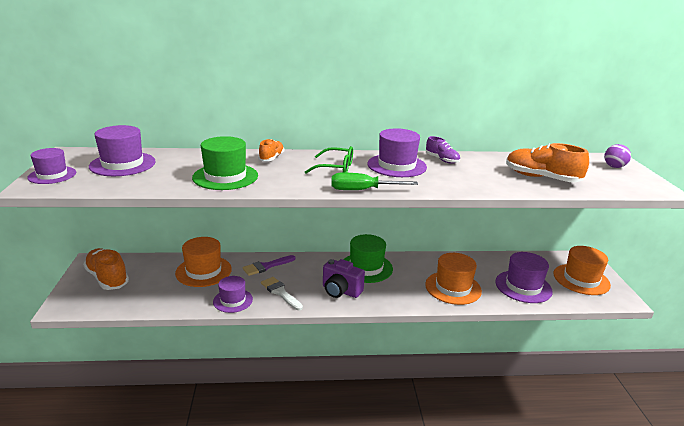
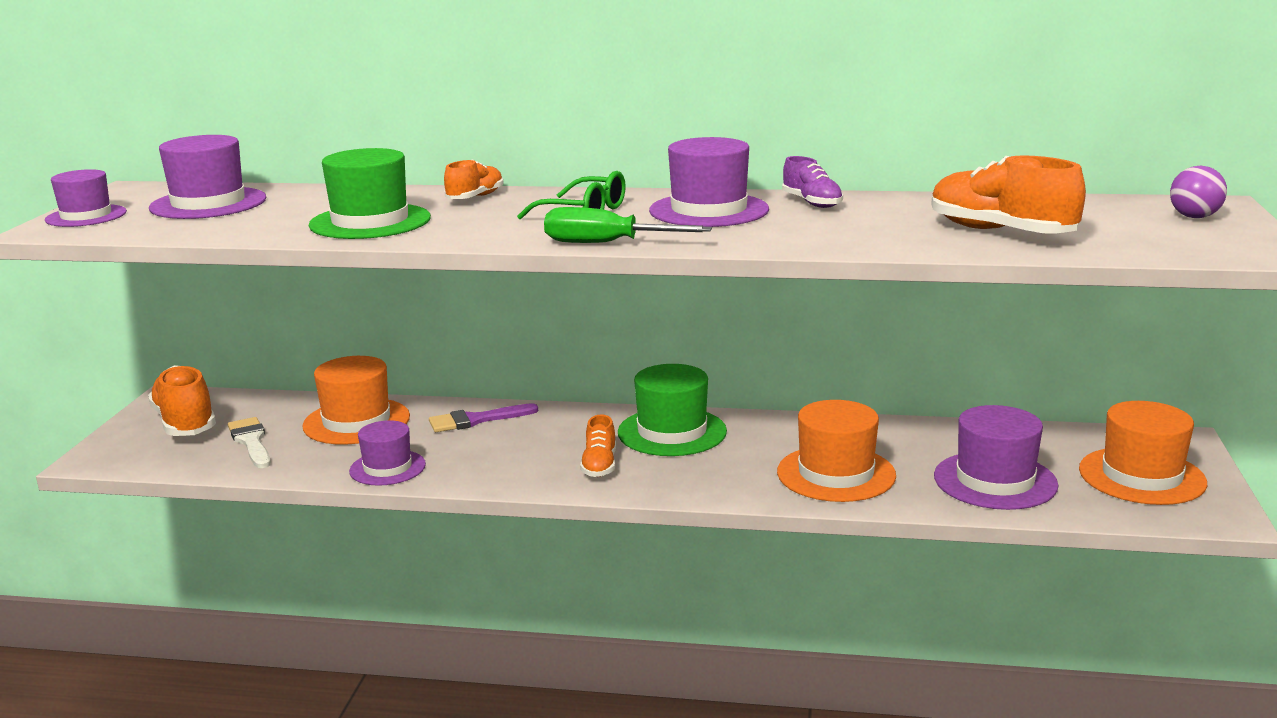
camera: 15 degrees right, 5 degrees down
white brush [261,277,303,310] -> white brush moved to [228,417,271,468]
purple camera [323,259,365,298] -> orange shoe [580,414,616,477]

